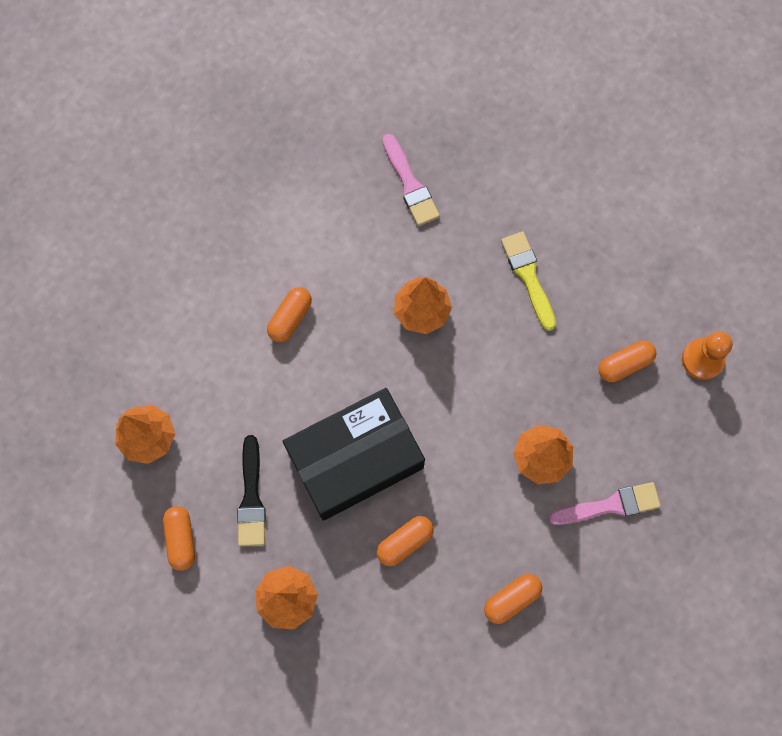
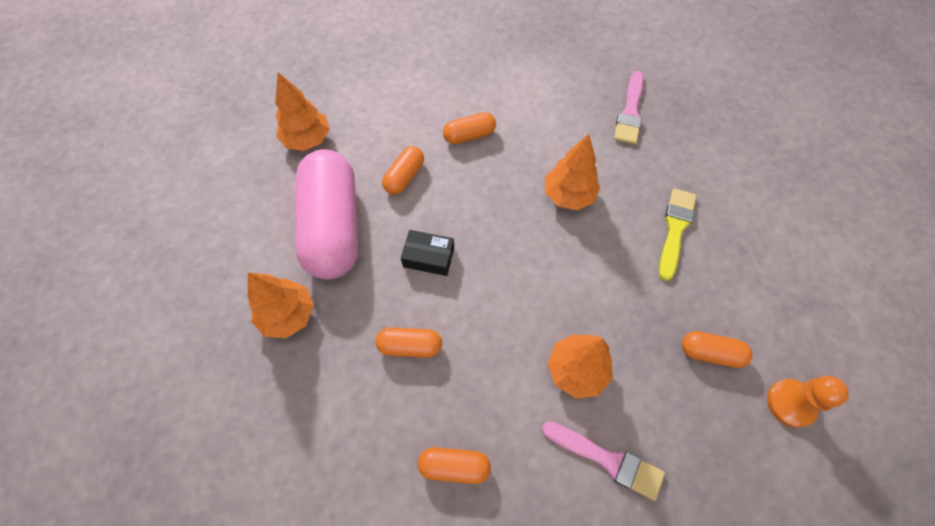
camera: 40 degrees right, 10 degrees down
orange capsule [163,506,195,571] -> orange capsule moved to [382,146,424,195]
black brush [237,435,266,546] -> pink capsule [295,149,358,279]
black box [283,388,425,521] -> black box [401,230,454,276], size x0.42

